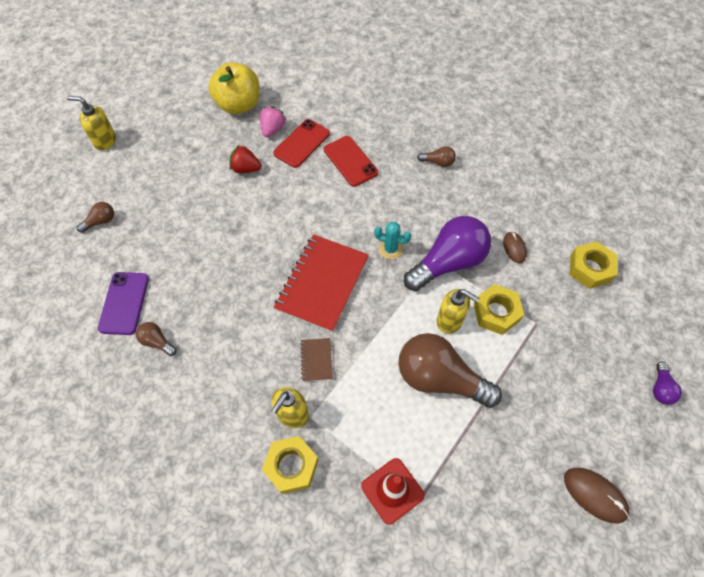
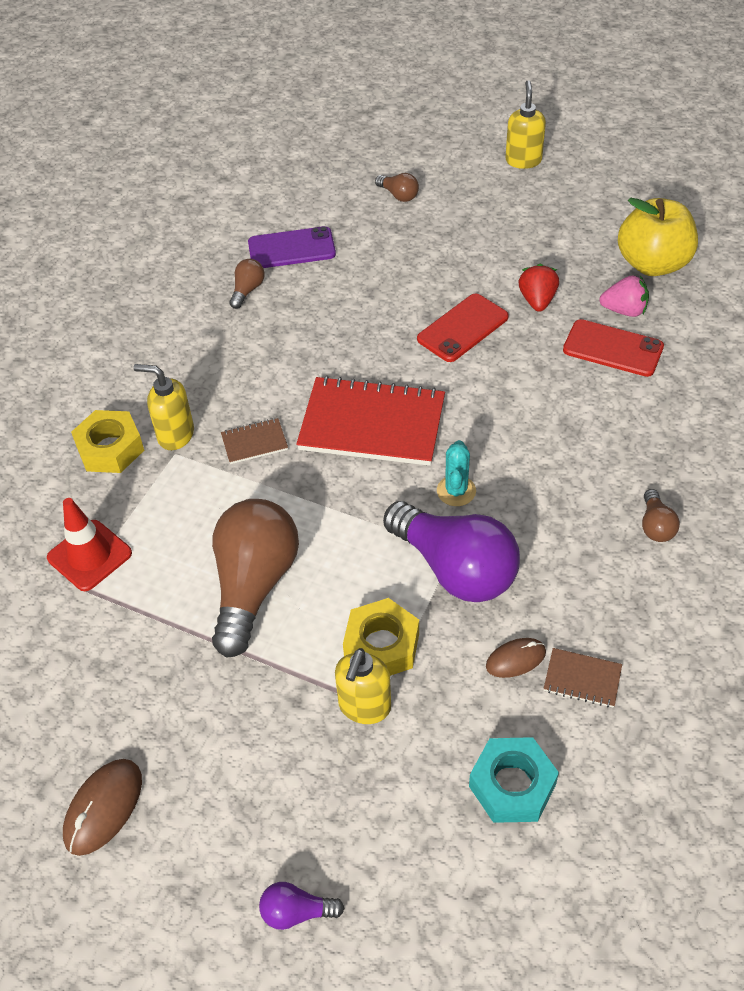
camera: 80 degrees right, 10 degrees down
red phone [324,136,378,187] -> red phone moved to [417,293,509,362]
yellow soap dispenser [437,289,480,334] -> yellow soap dispenser moved to [335,648,391,724]
yellow nut [570,241,617,289] -> turquoise nut [469,737,559,823]
none -> brown notebook [544,648,622,708]

